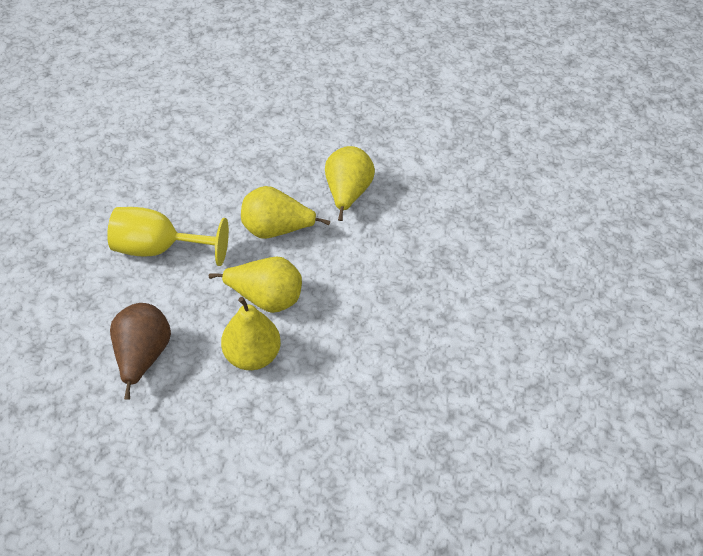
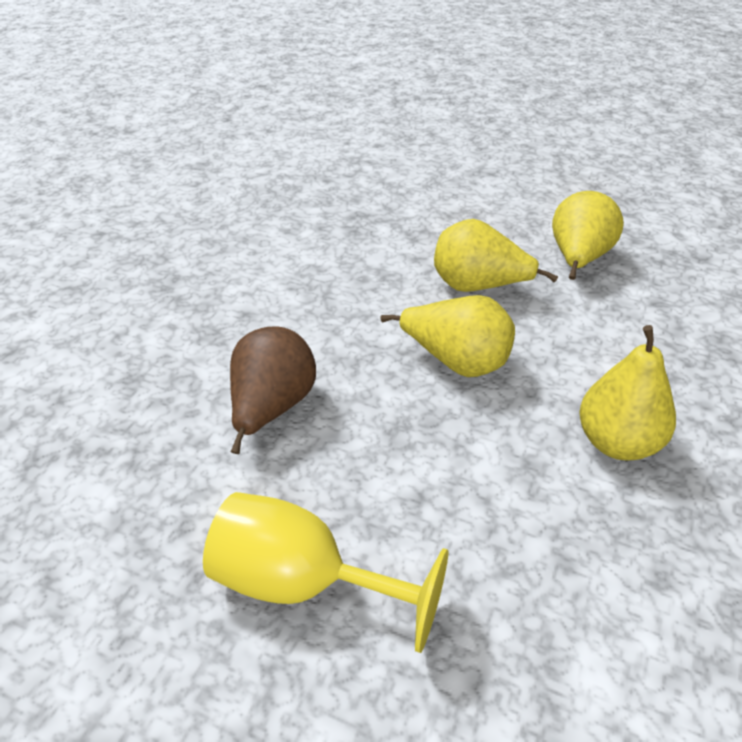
camera: 15 degrees right, 10 degrees down
yellow goblet [107,207,229,266] -> yellow goblet moved to [203,492,448,653]
yellow pear [221,297,281,370] -> yellow pear moved to [579,325,676,460]

